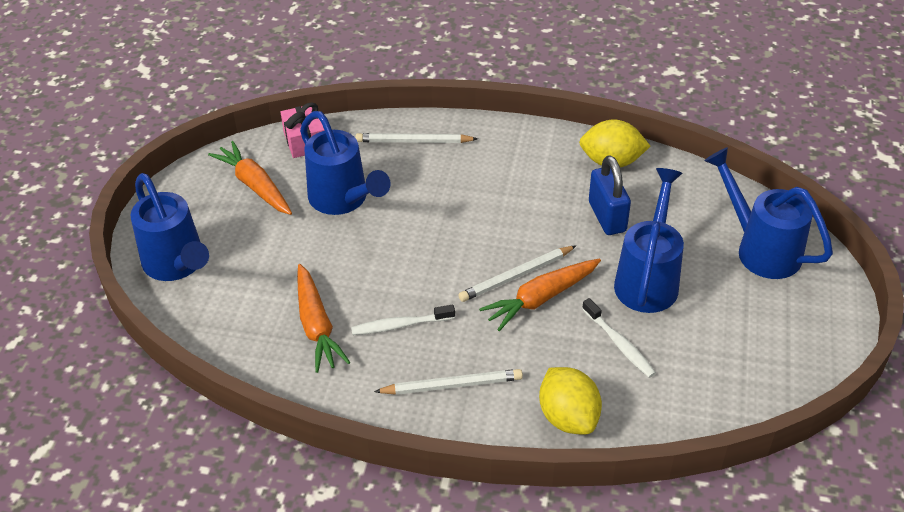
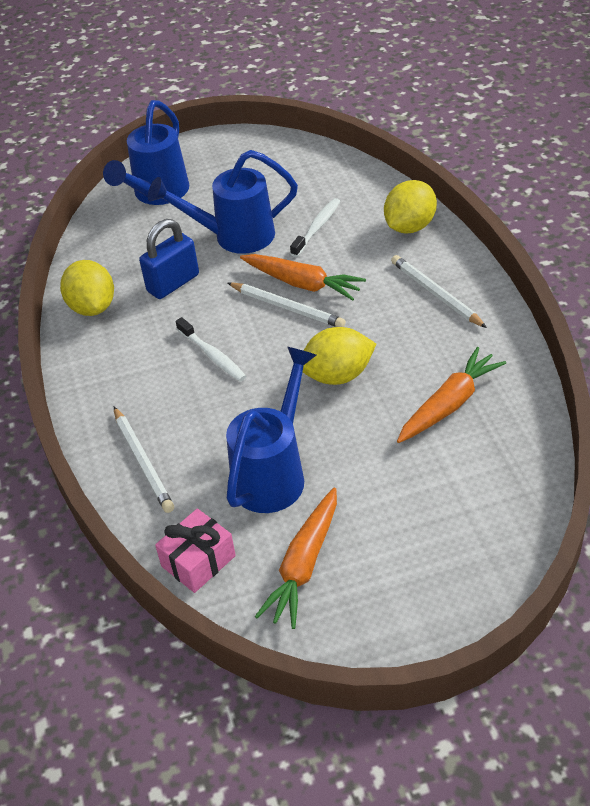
camera: 115 degrees left, 0 degrees up
blue watering can [131,173,209,281] -> none
white toothbrush [351,305,455,335] -> white toothbrush moved to [176,317,246,382]
none -> yellow lemon [303,327,376,385]

